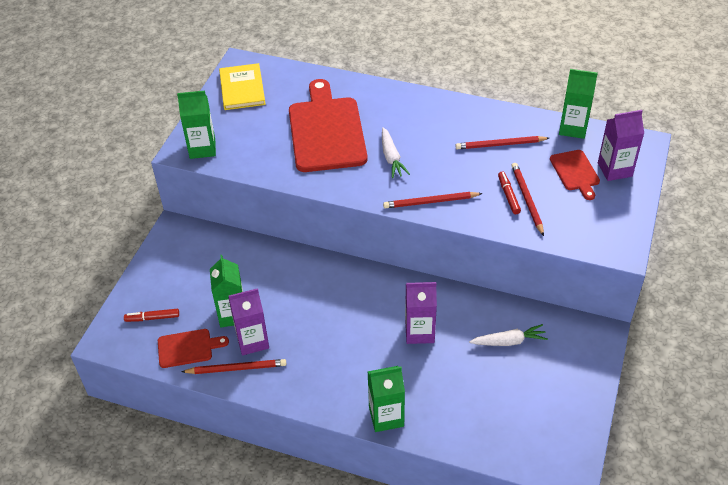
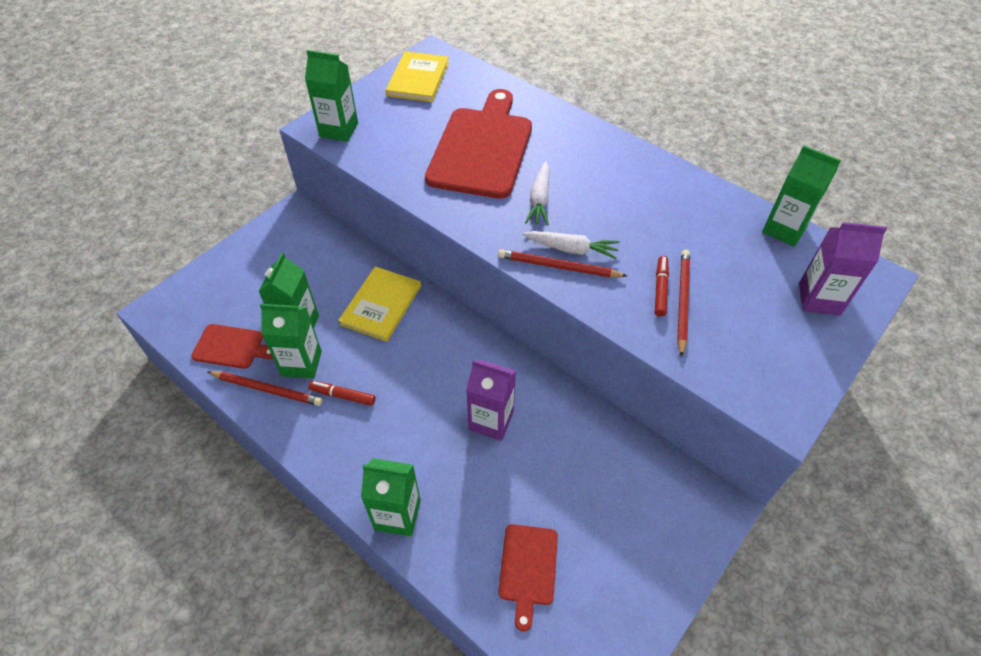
camera: 20 degrees right, 5 degrees up
red marker [124,309,179,322] -> red marker moved to [308,381,376,406]
purple carton [228,288,269,355] -> green carton [260,304,322,379]
red pencil [455,136,549,149] -> none
white carrot [469,324,548,346] -> white carrot moved to [522,231,619,259]
red cutting board [550,150,600,200] -> red cutting board moved to [498,524,558,631]
none -> yellow book [338,266,421,342]

